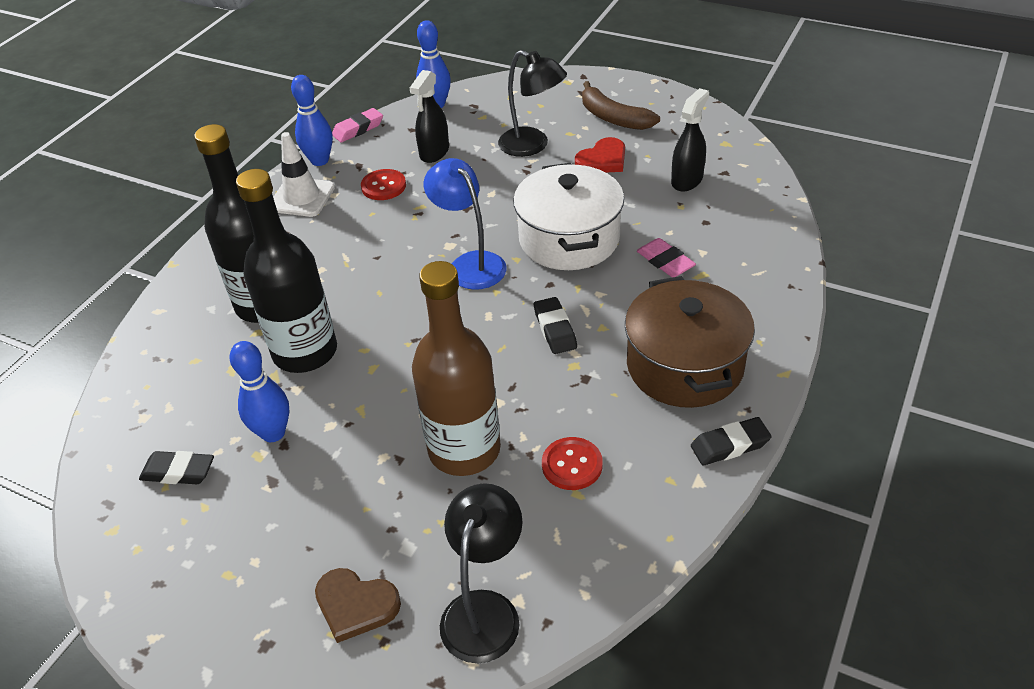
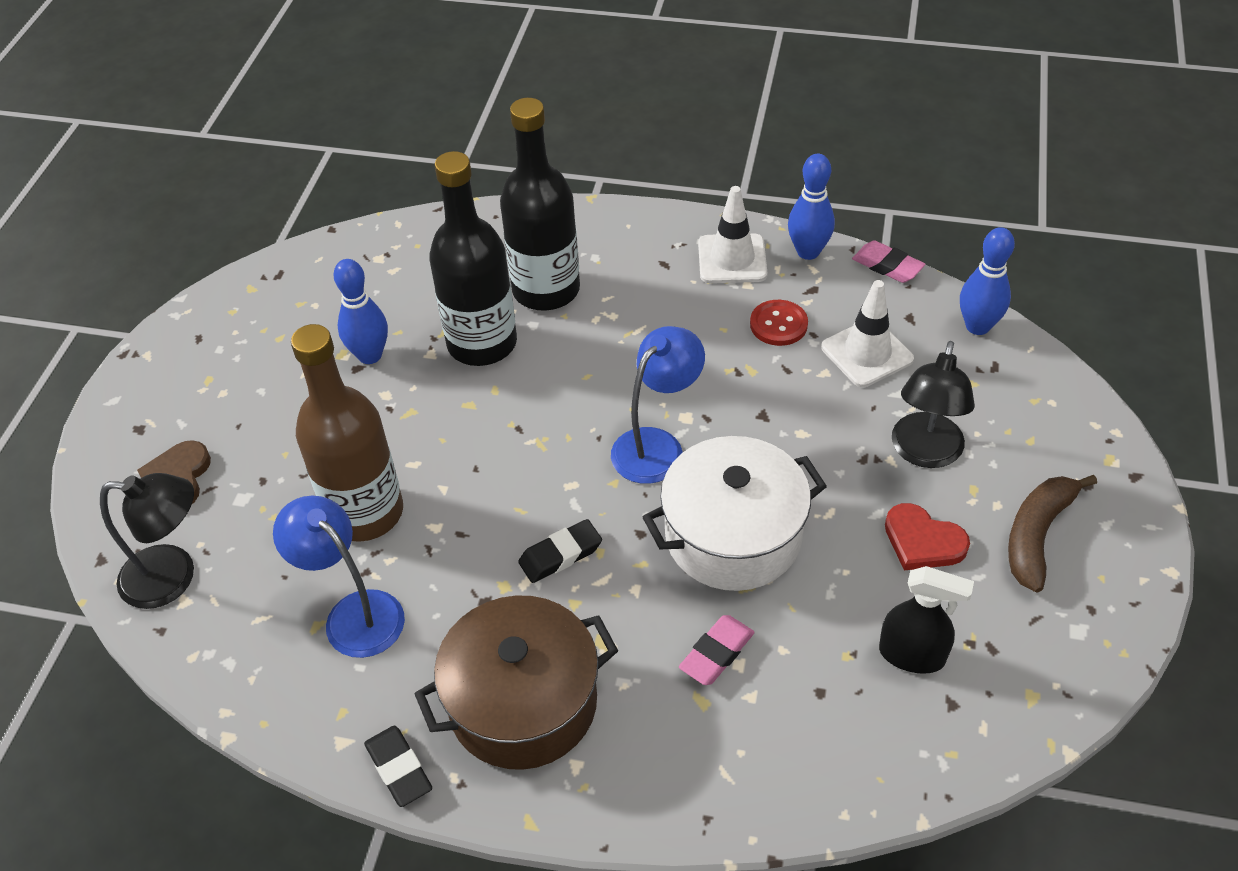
camera: 75 degrees right, 5 degrees up
black eraser [139,451,214,484] -> none
black spray bottle [410,70,449,163] -> white traffic cone [821,280,914,387]
red button [542,437,603,490] -> blue lamp [273,496,405,658]

